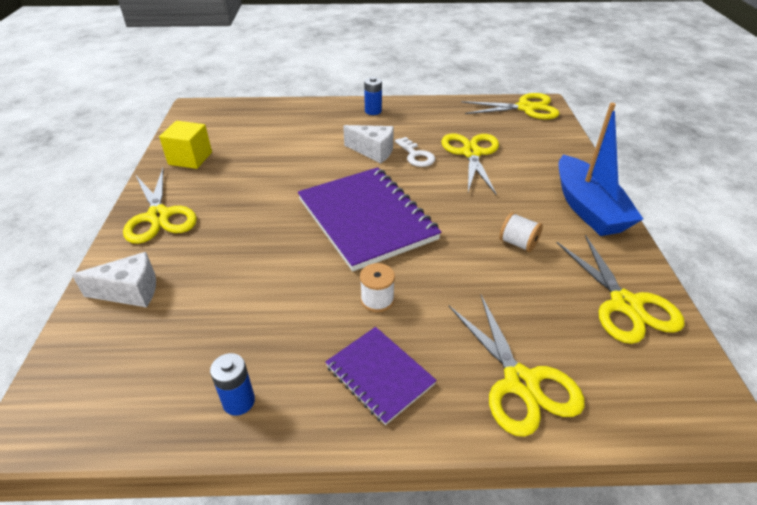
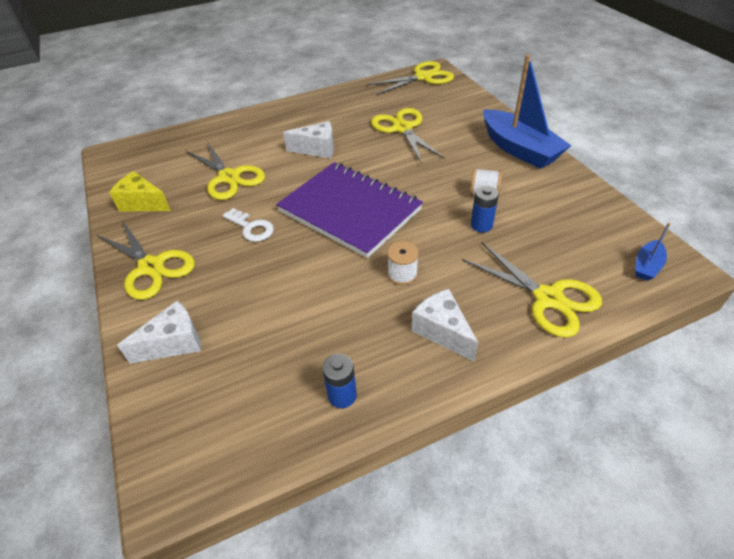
camera: 20 degrees left, 5 degrees up
yellow cube [159,121,212,169] -> yellow cheese [109,171,171,212]
purple notebook [325,327,437,425] -> white cheese [412,289,478,362]
blue battery [364,77,382,115] -> blue battery moved to [471,186,499,232]
white key [395,137,435,167] -> white key moved to [222,208,274,242]
yellow scissors [557,235,685,344] -> yellow scissors moved to [186,142,265,200]
none -> blue boat [635,223,671,281]

